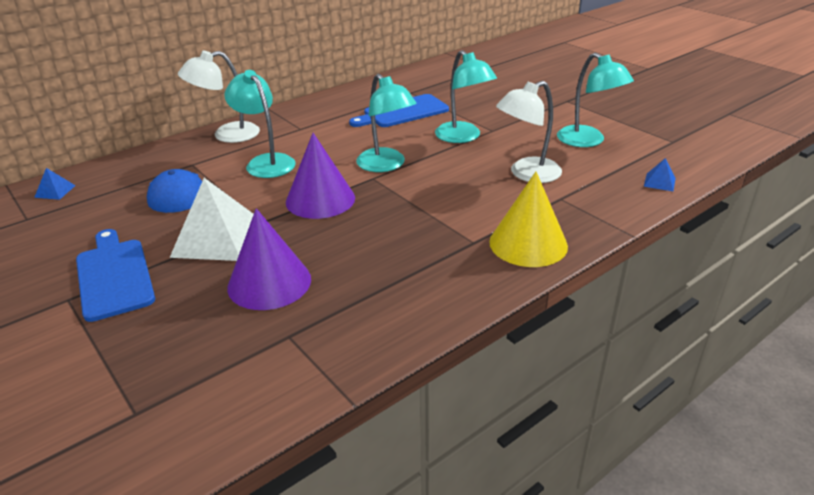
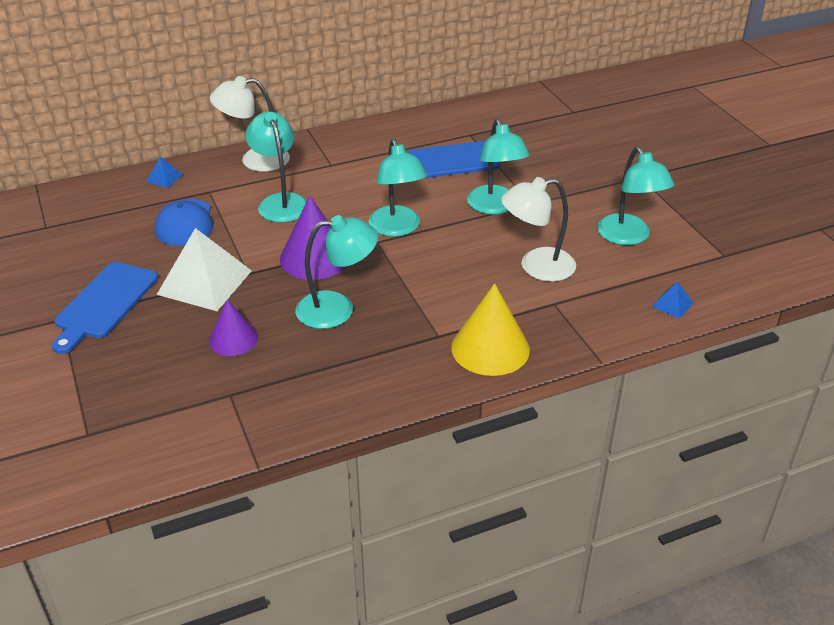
camera: 15 degrees right, 5 degrees up
blue pyramid [34,168,76,200] -> blue pyramid moved to [146,156,183,188]
blue cutting board [76,229,155,322] -> blue cutting board turned 150 degrees counterclockwise [52,262,158,354]
purple cone [227,208,311,310] -> purple cone [209,300,258,356], size x0.63
none -> turquoise lamp [295,215,378,329]

